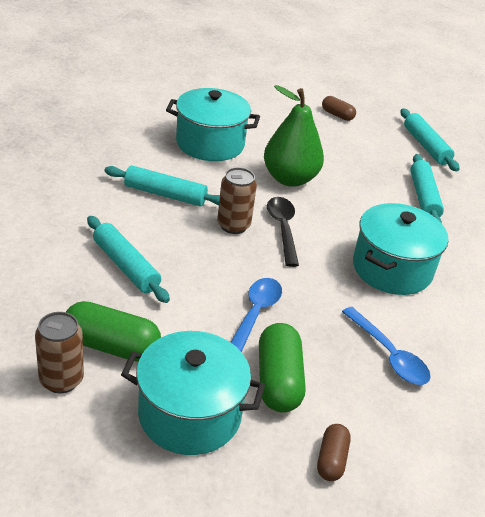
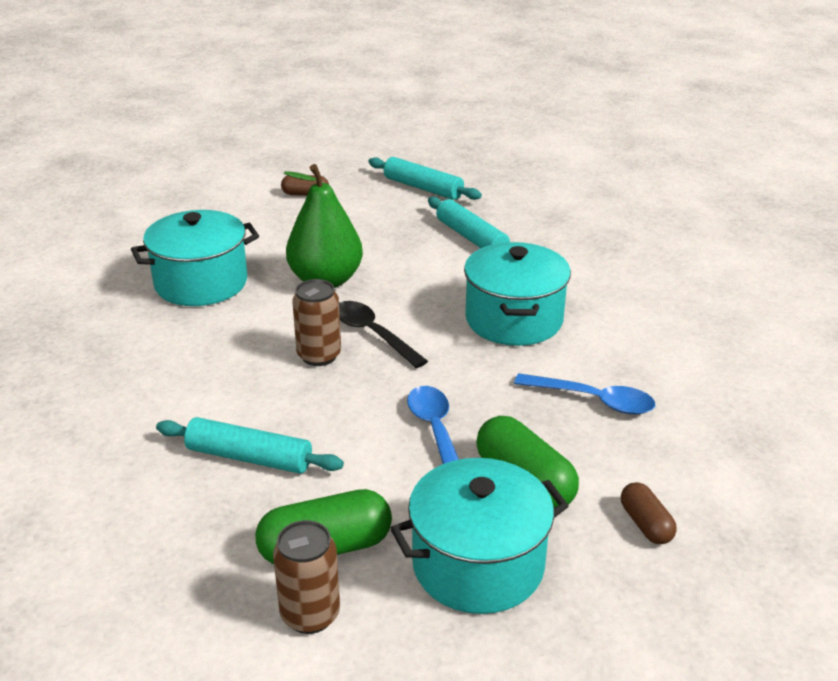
camera: 30 degrees left, 5 degrees down
turquoise rolling pin [105,165,220,206] -> none

